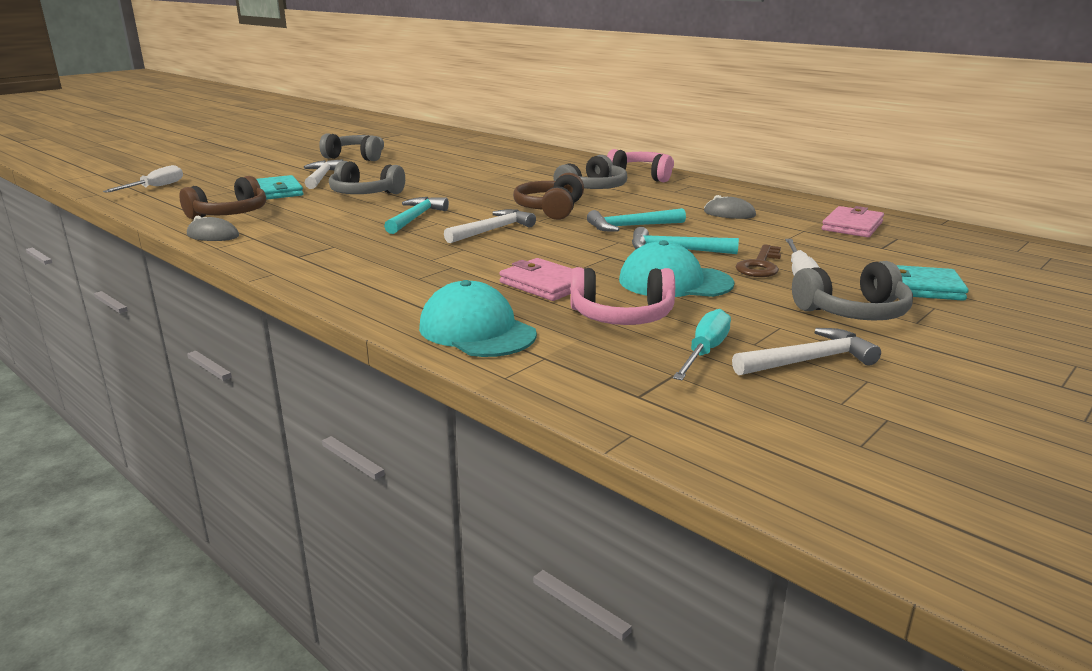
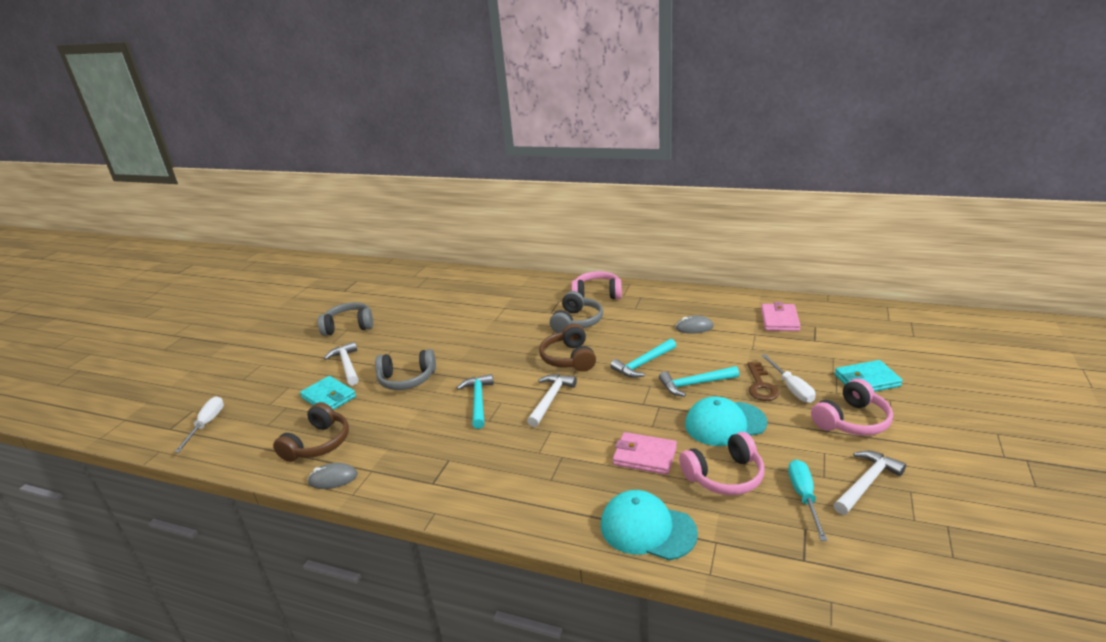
camera: 20 degrees left, 5 degrees up
grey headphones [792,261,913,321] -> pink headphones [811,379,893,436]

